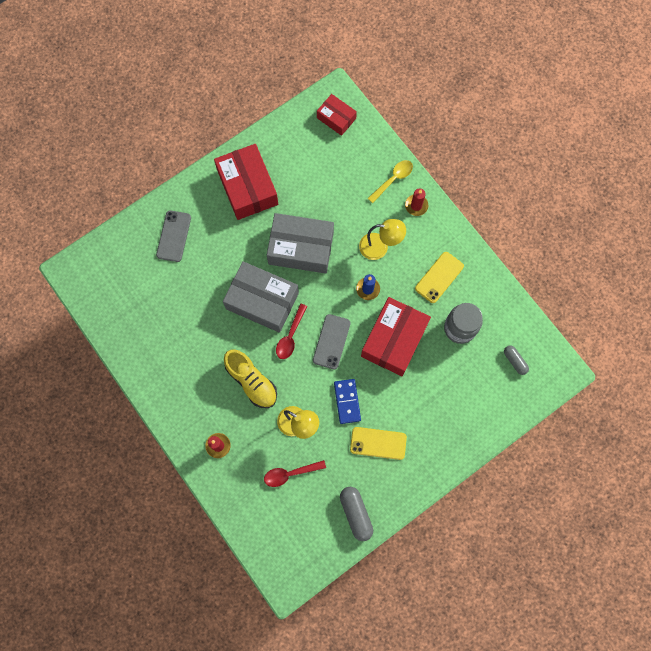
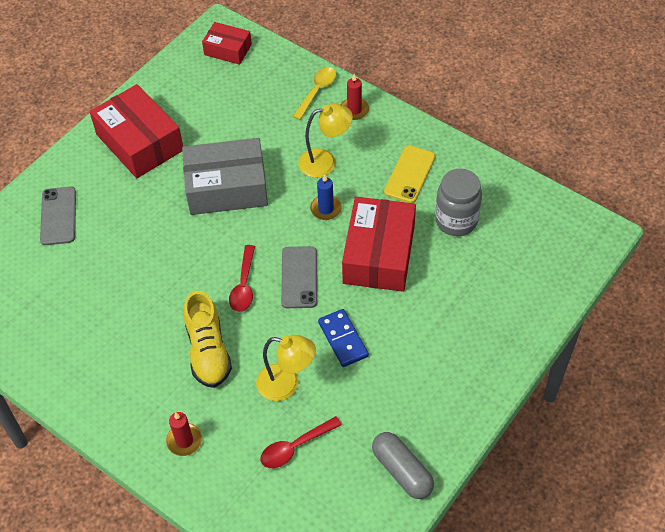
camera: 15 degrees left, 20 degrees down
grey box [223,261,299,333] -> none
yellow shoe [224,349,277,408] -> yellow shoe turned 45 degrees clockwise [184,291,232,388]
yellow phone [350,427,407,460] -> none
grey capsule [504,345,529,375] -> none

